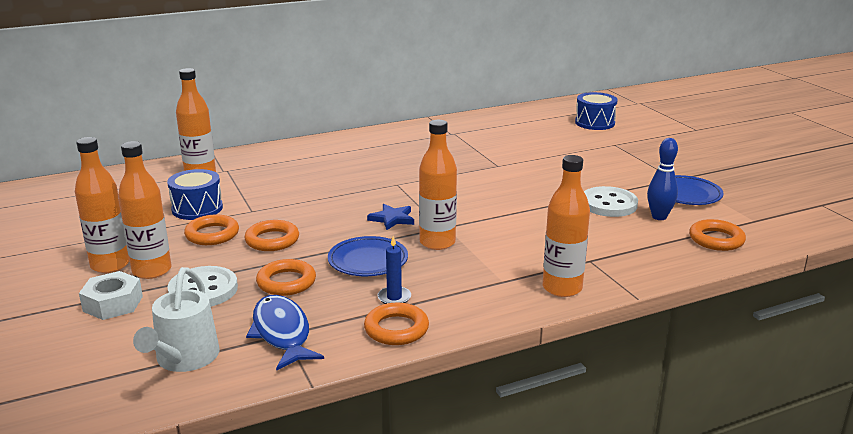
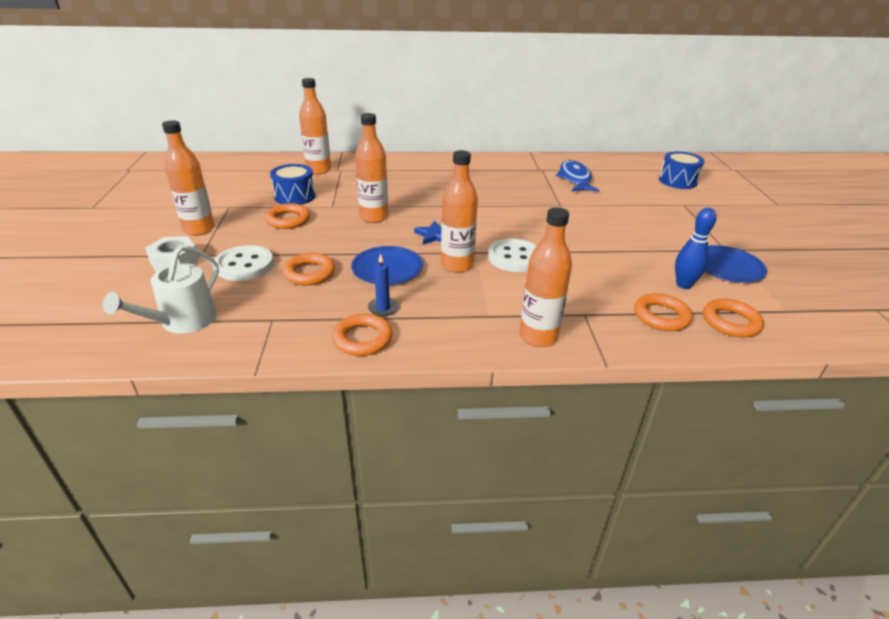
camera: 20 degrees right, 10 degrees up
orange bottle [118,141,171,279] -> orange bottle moved to [355,113,388,223]
orange ring [244,220,299,251] -> orange ring moved to [634,293,692,331]
blue fish [246,295,324,371] -> blue fish moved to [556,160,599,192]
white button [584,186,638,217] -> white button moved to [488,238,537,272]

